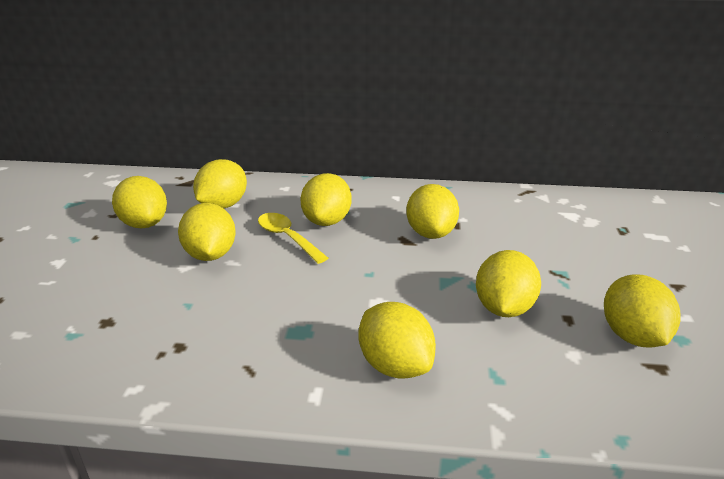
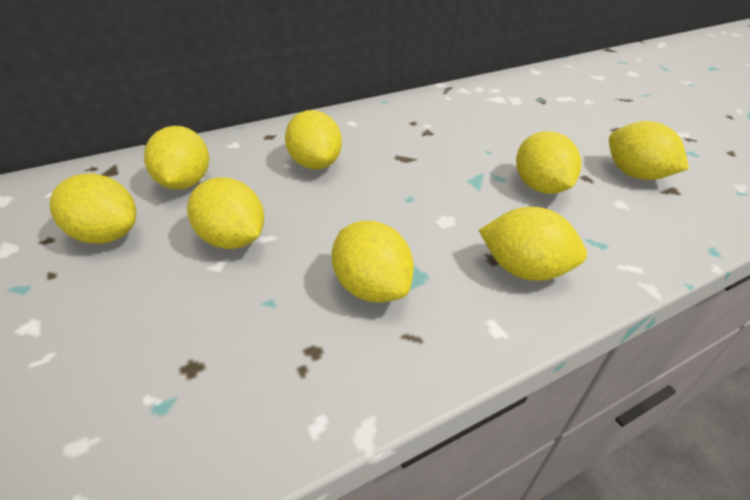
camera: 35 degrees left, 10 degrees up
yellow spoon [258,213,328,264] -> none
yellow lemon [406,184,459,239] -> yellow lemon moved to [332,221,414,302]

